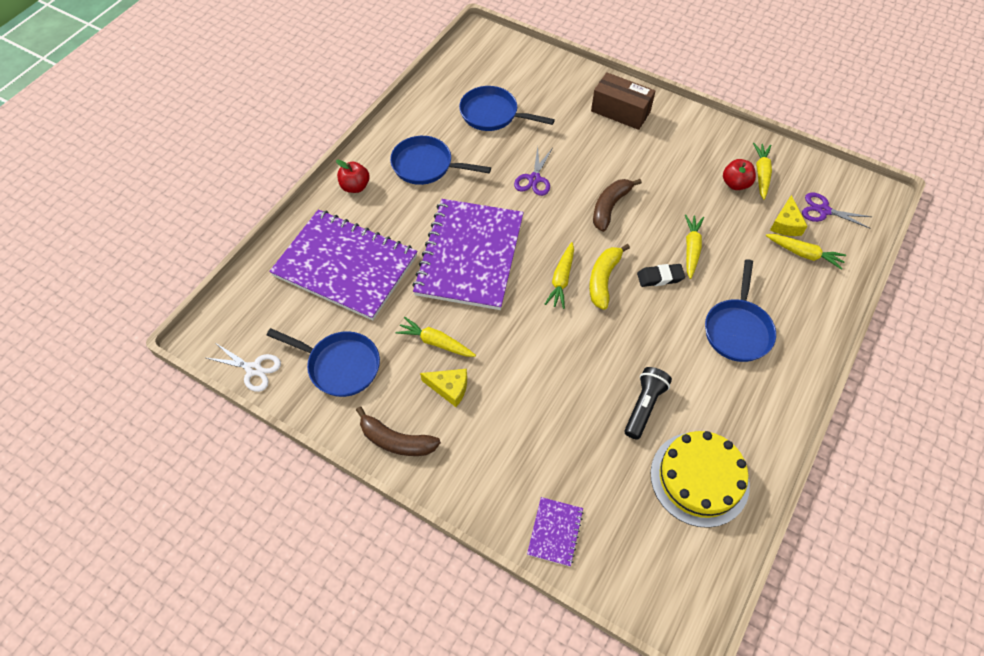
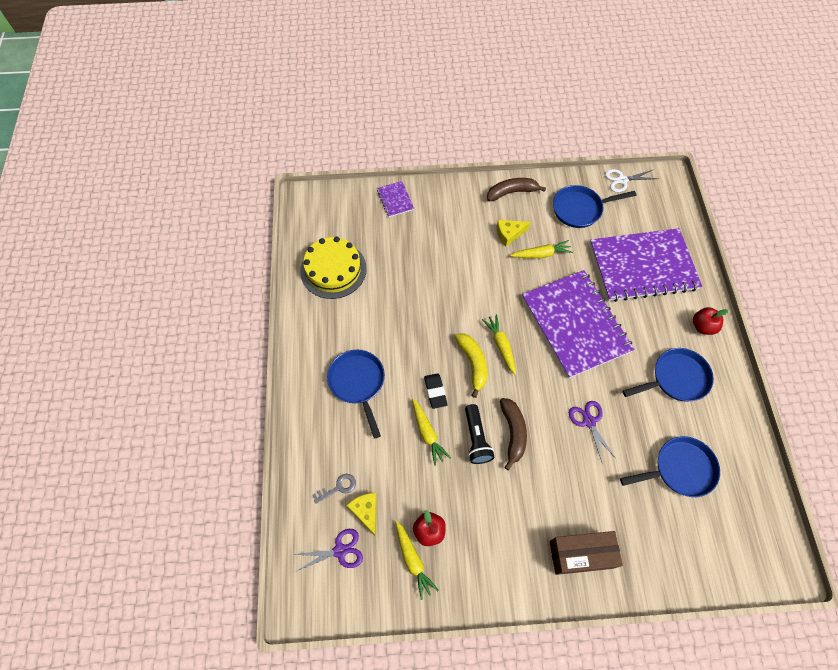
camera: 145 degrees right, 5 degrees up
black flashlight [625,367,672,439] -> black flashlight moved to [465,404,495,464]
black eraser [637,264,685,287] -> black eraser turned 60 degrees counterclockwise [424,373,447,409]
yellow carrot [766,234,846,270] -> grey key [312,474,356,504]

